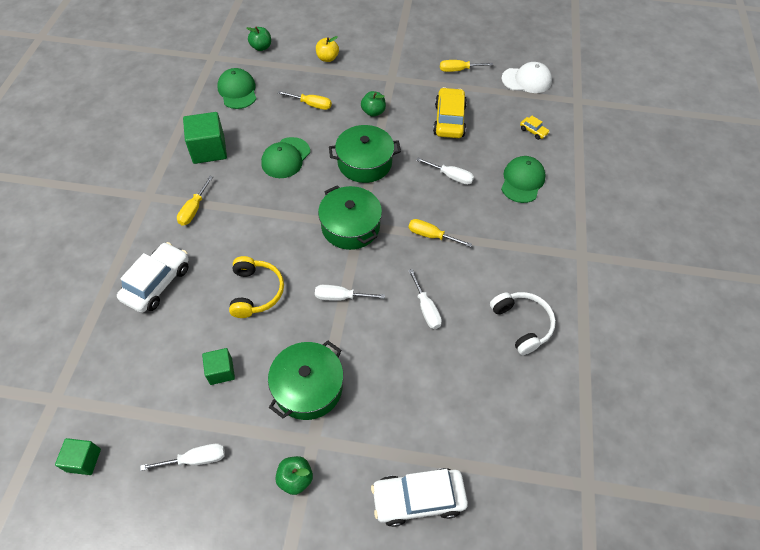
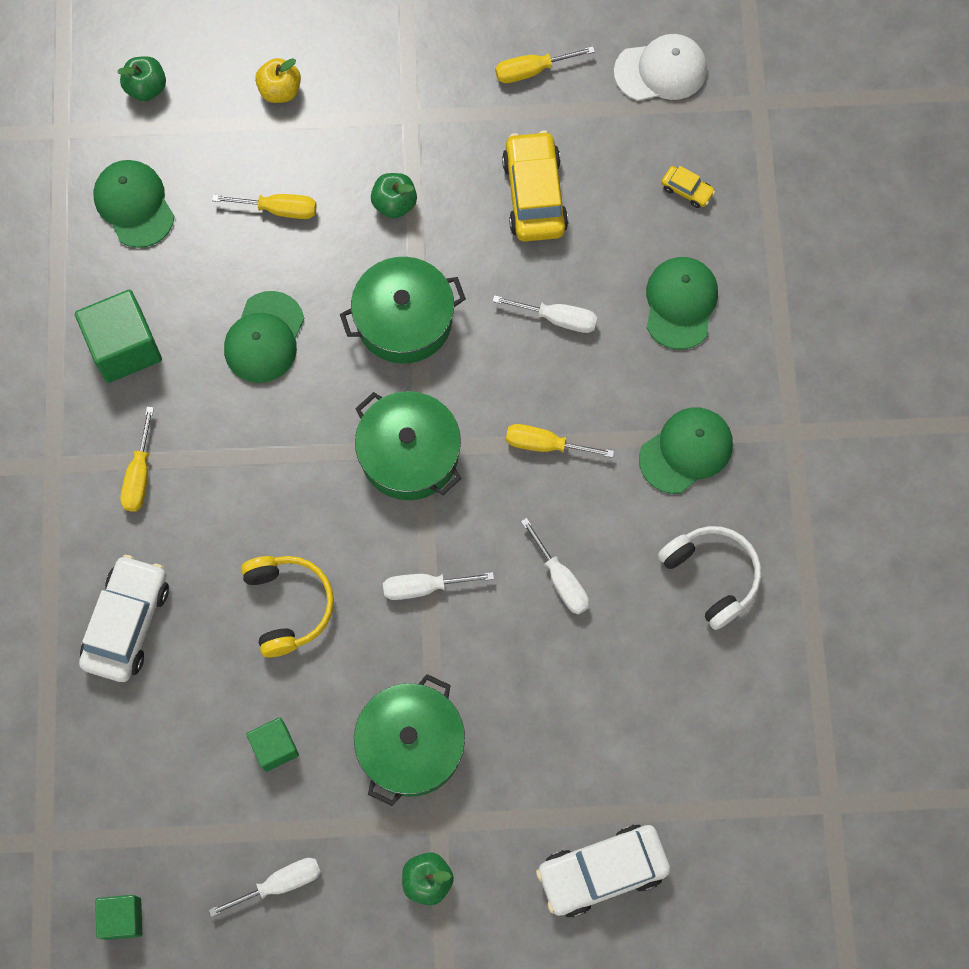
camera: 10 degrees left, 15 degrees up
none -> green cap [639,408,733,494]

